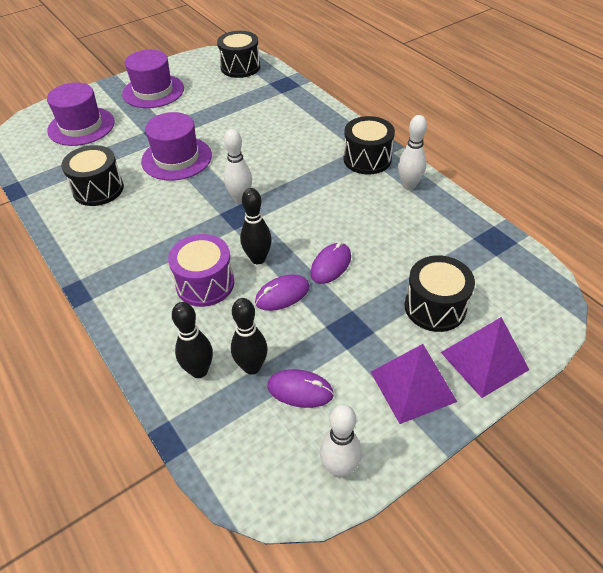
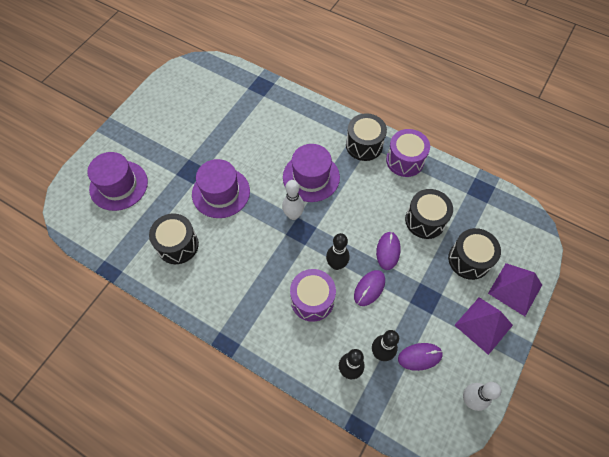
camera: 25 degrees left, 15 degrees up
purple hat [122,50,184,108] -> purple hat moved to [283,144,340,202]
black drum [217,31,260,78] -> black drum moved to [405,189,453,239]
white bowling pin [398,115,427,190] -> purple drum [386,129,430,177]

